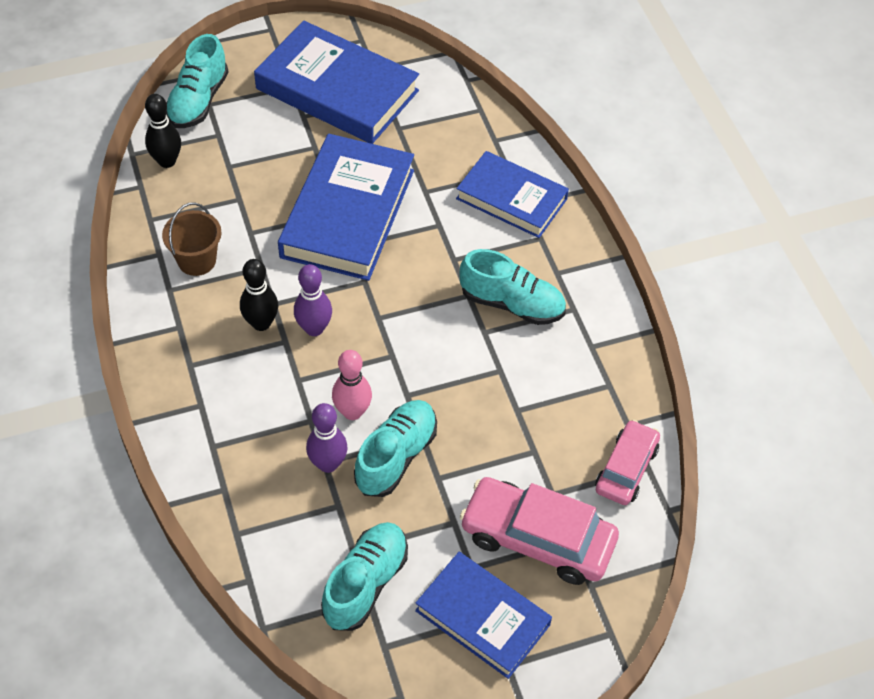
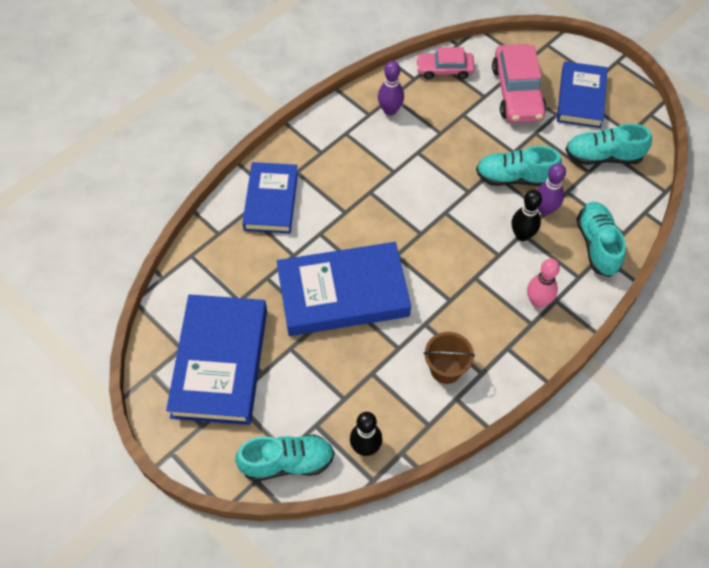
camera: 115 degrees left, 5 degrees up
black bowling pin [240,259,278,331] -> black bowling pin moved to [512,190,542,241]
purple bowling pin [294,264,332,336] -> purple bowling pin moved to [378,61,404,116]
pink bowling pin [332,350,372,420] -> pink bowling pin moved to [527,259,560,308]
turquoise shoe [459,249,566,325] -> turquoise shoe moved to [576,202,626,277]

